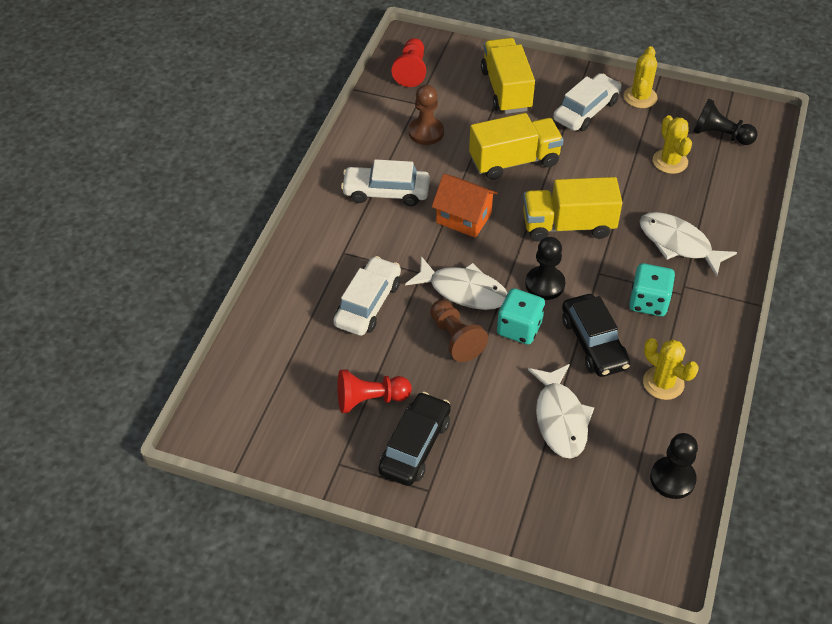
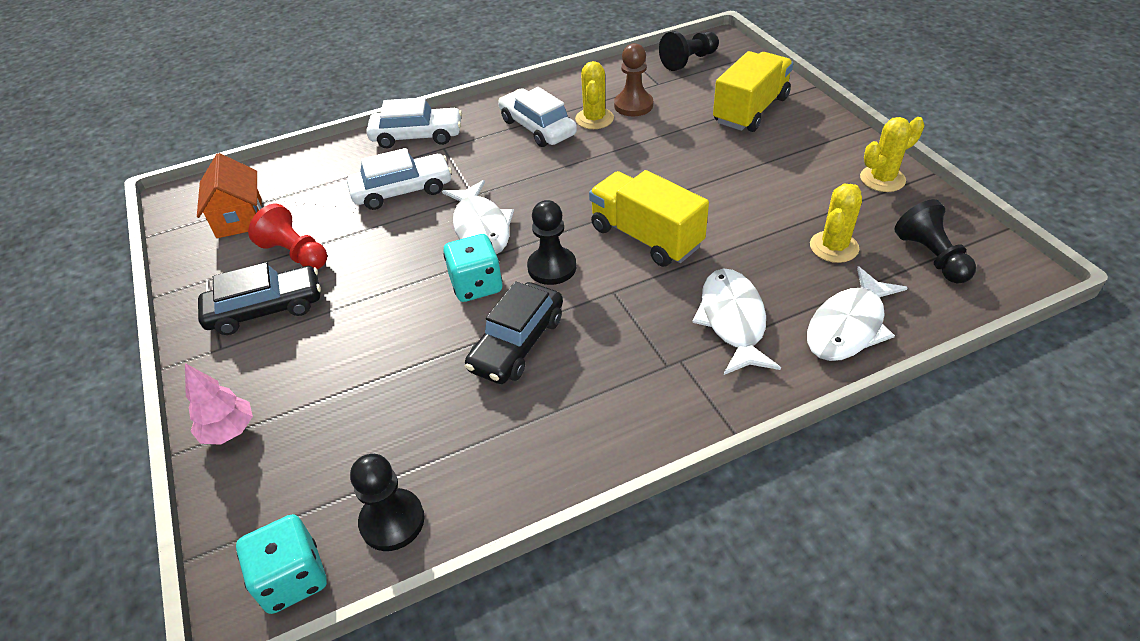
camera: 50 degrees right, 5 degrees down
red pawn [392,38,426,87] -> black pawn [659,31,719,71]
brown pawn [430,300,488,362] -> none
orange house [432,174,498,238] -> orange house moved to [197,153,262,238]
yellow truck [469,113,564,180] -> none
white fish [528,364,594,458] -> white fish moved to [807,266,908,361]
white car [553,73,621,131] -> white car moved to [366,97,462,149]
turquoise dice [629,263,675,316] -> turquoise dice moved to [236,514,327,614]
yellow cactus [643,338,699,400] -> yellow cactus moved to [575,61,614,129]
none -> pink tree [185,363,253,445]

